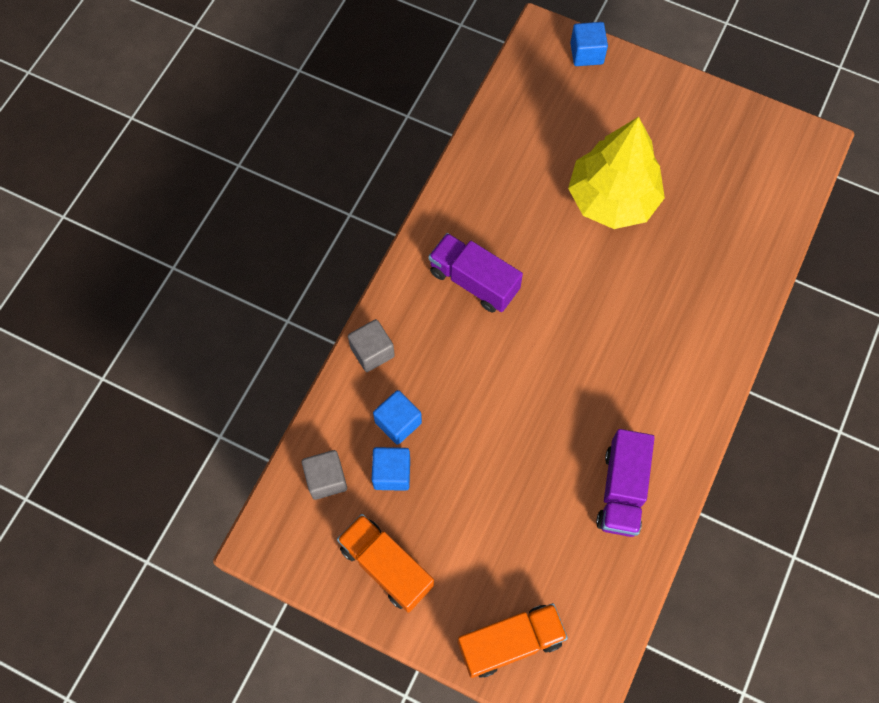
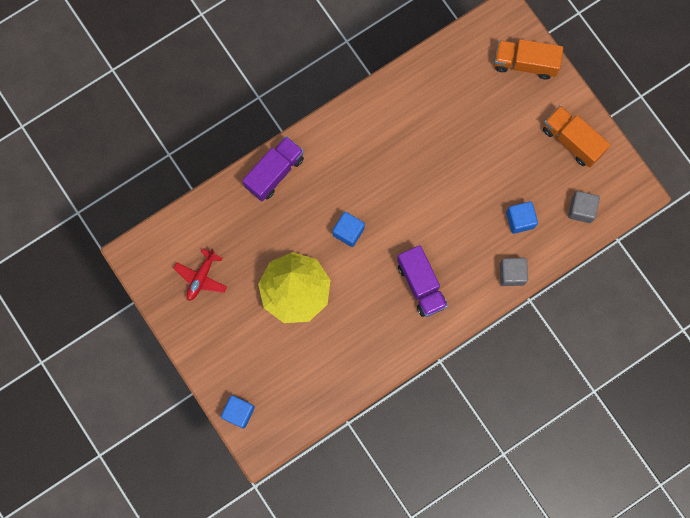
camera: 150 degrees left, 10 degrees up
orange truck [337,514,434,613] -> orange truck turned 150 degrees clockwise [543,105,610,168]
blue cube [372,447,410,491] -> blue cube moved to [333,212,365,247]
purple truck [596,429,655,537] -> purple truck moved to [242,136,304,201]
none -> red plane [173,248,227,301]

